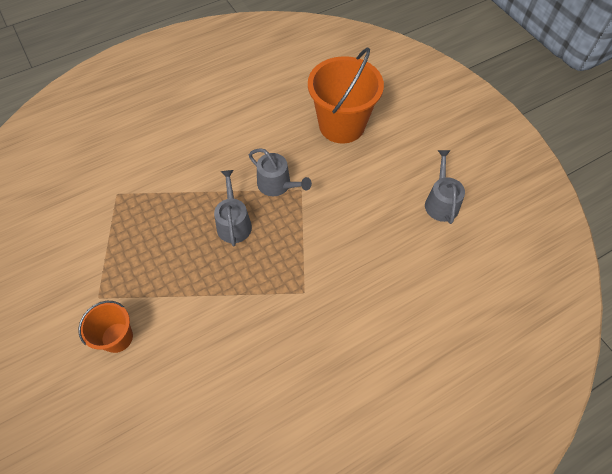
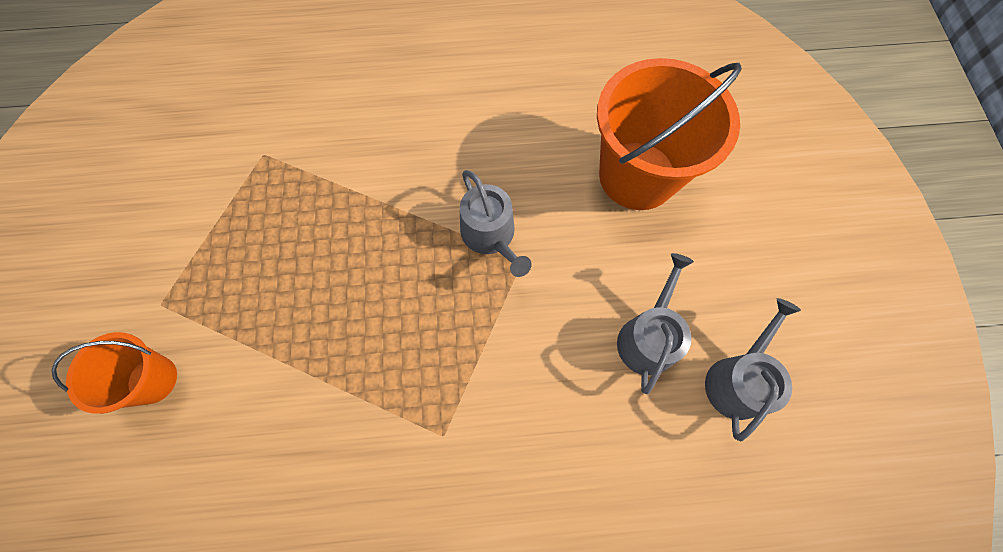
camera: 25 degrees right, 10 degrees up
grey watering can [214,170,252,247] -> grey watering can moved to [617,253,694,394]

